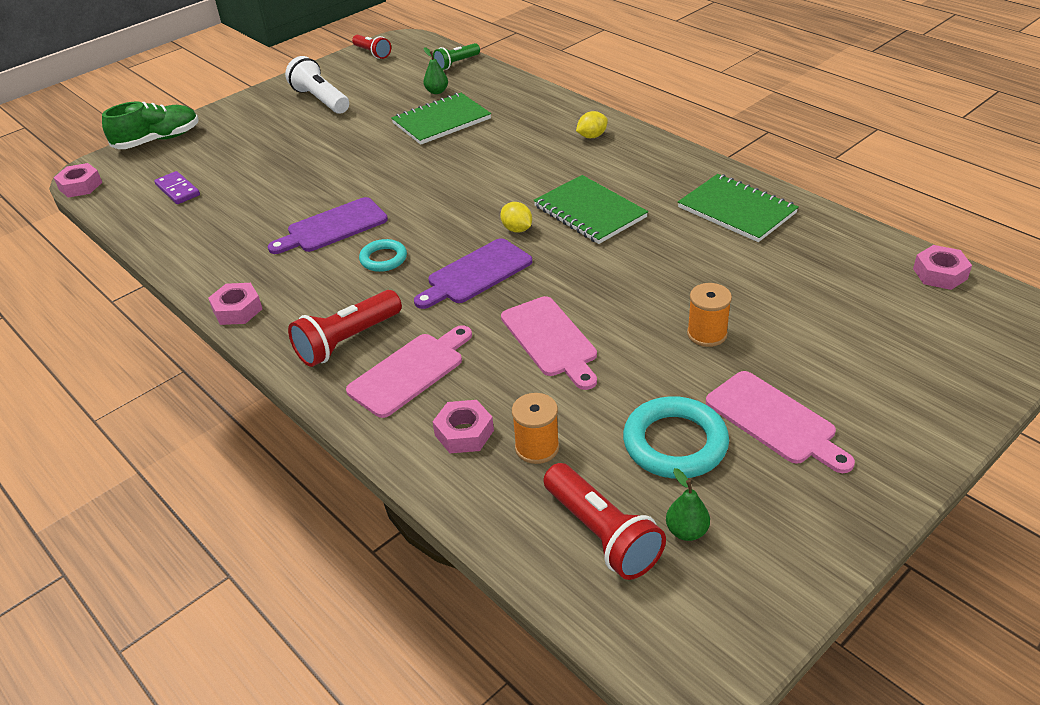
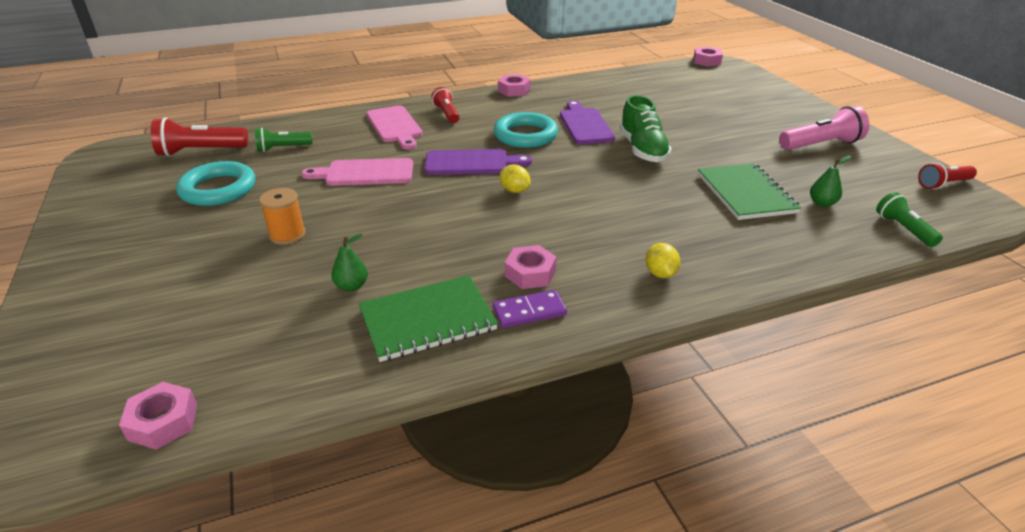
camera: 110 degrees right, 5 degrees down
green shoe [102,101,199,149] -> green shoe moved to [619,95,672,162]
purple domino [154,171,200,204] -> purple domino moved to [493,290,567,328]
white flashlight [285,56,349,114] -> pink flashlight [779,106,869,150]
red flashlight [288,290,402,367] -> red flashlight [431,87,460,123], size x0.64
turquoise ring [359,239,407,272] -> turquoise ring [494,112,558,148], size x1.71
purple cutting board [414,238,532,309] -> purple cutting board turned 105 degrees clockwise [424,149,532,175]
pink nut [432,400,494,453] -> pink nut moved to [505,245,557,289]
yellow lemon [500,202,532,232] -> yellow lemon turned 60 degrees clockwise [500,164,530,193]
orange spool [512,393,559,464] -> green flashlight [255,128,312,152]
green notebook [533,175,648,244] -> none
green pear [666,468,710,541] -> green pear moved to [331,233,368,291]
pink cutting board [706,371,855,473] -> none

